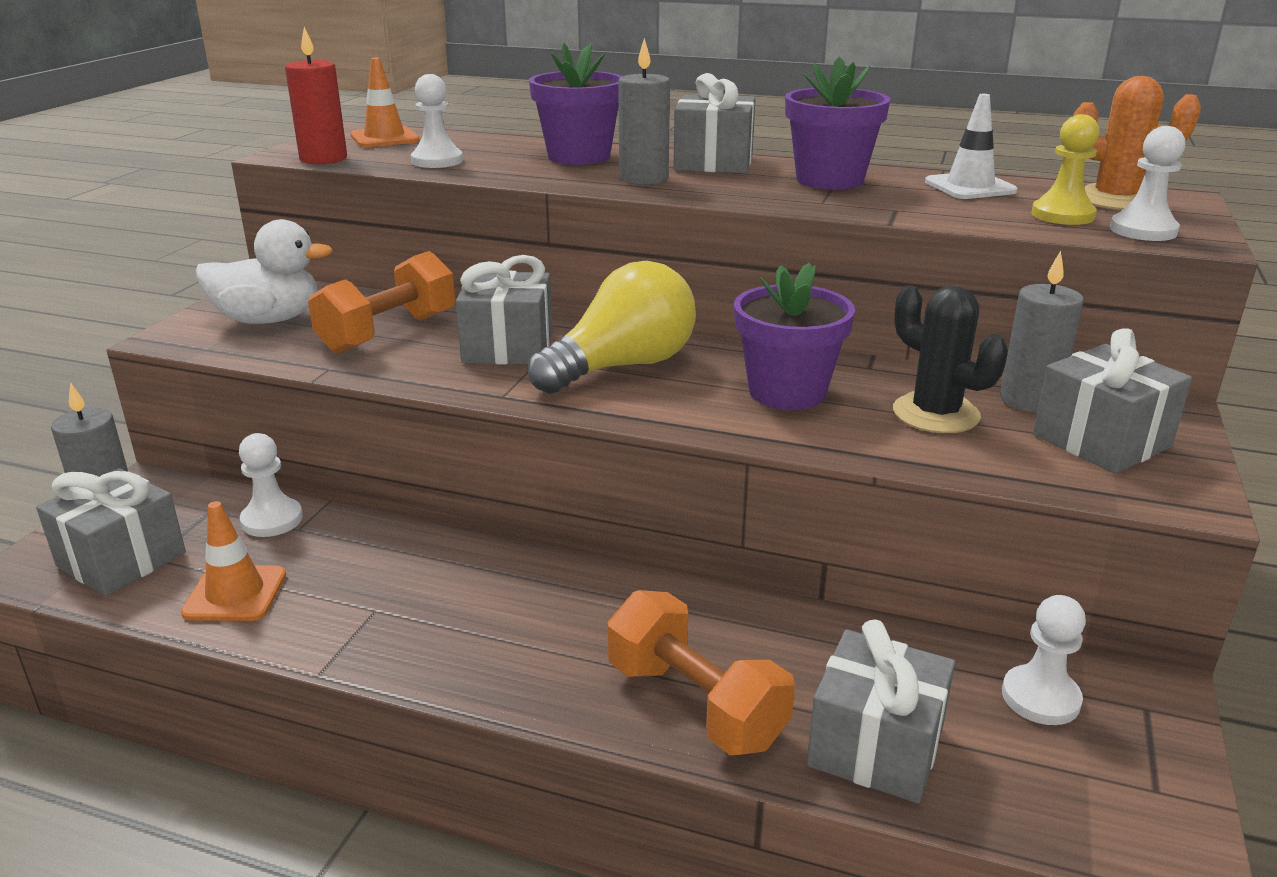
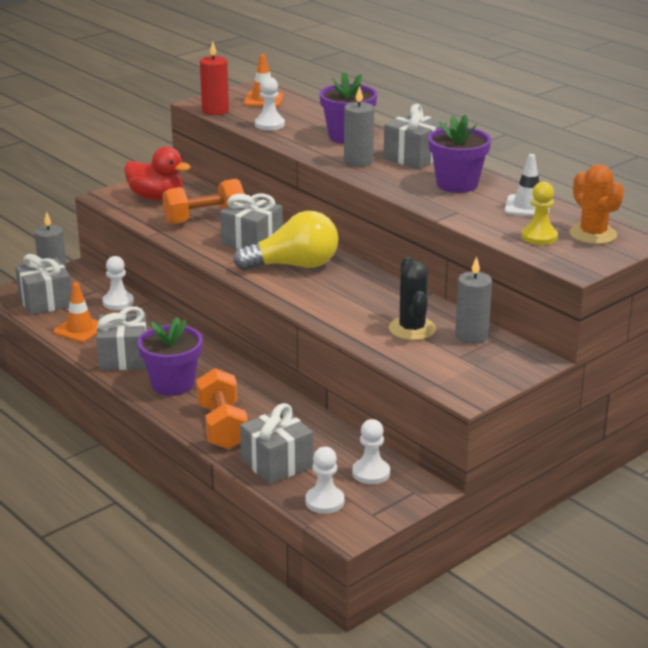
camera: 30 degrees right, 0 degrees up
white duck [196,219,333,324] -> red duck [124,146,191,200]
purple flower pot [734,263,855,410] -> purple flower pot moved to [138,317,203,396]
grey gift [1033,328,1192,474] -> grey gift moved to [96,306,147,371]
white pawn [1110,126,1185,241] -> white pawn moved to [305,447,344,514]

